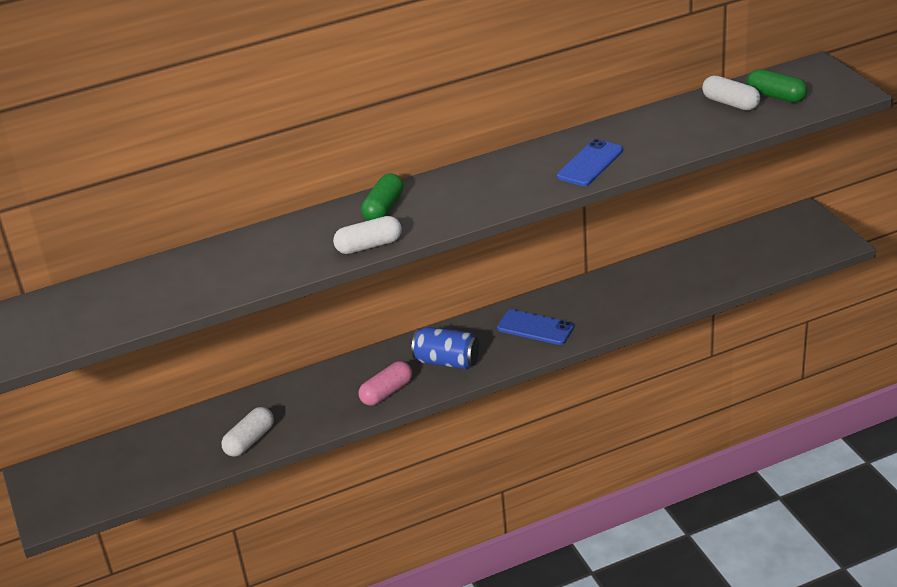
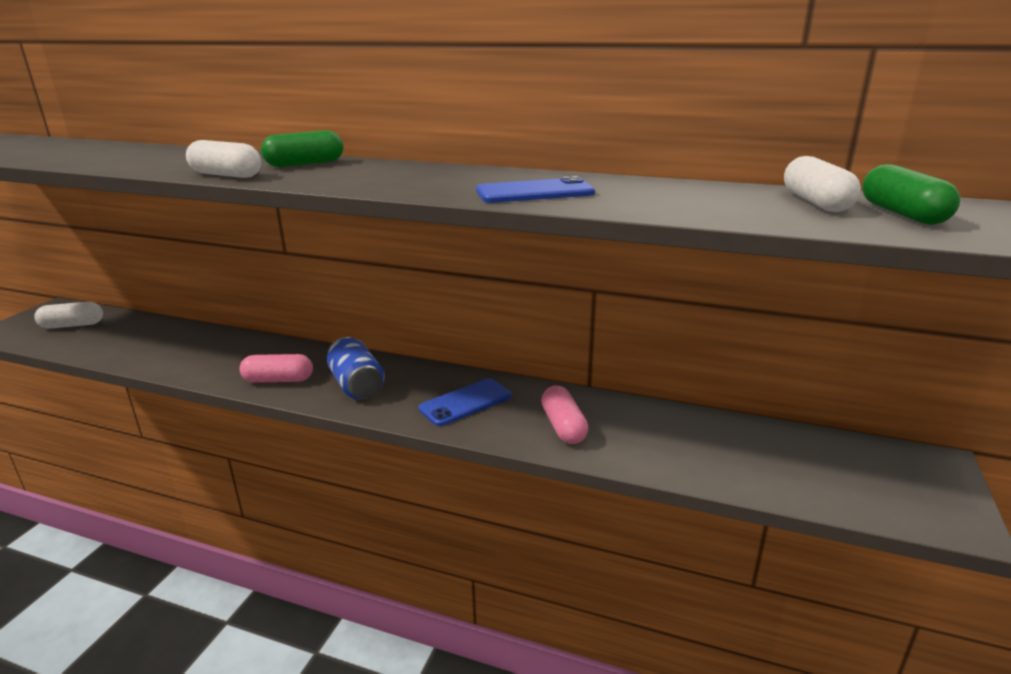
camera: 40 degrees right, 10 degrees down
white capsule [221,407,274,457] -> white capsule moved to [34,302,103,329]
blue phone [497,309,574,345] -> blue phone turned 75 degrees clockwise [418,378,511,426]
none -> pink capsule [541,386,588,444]

